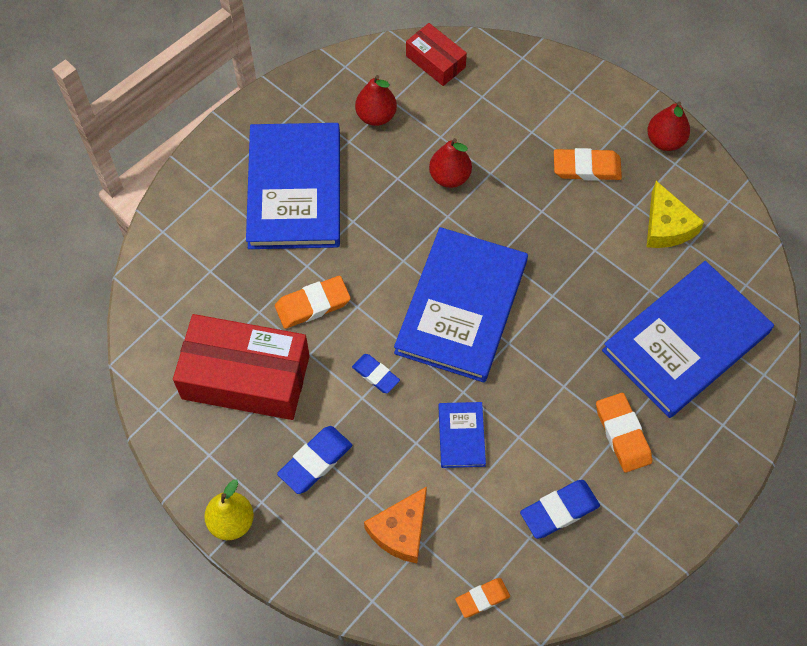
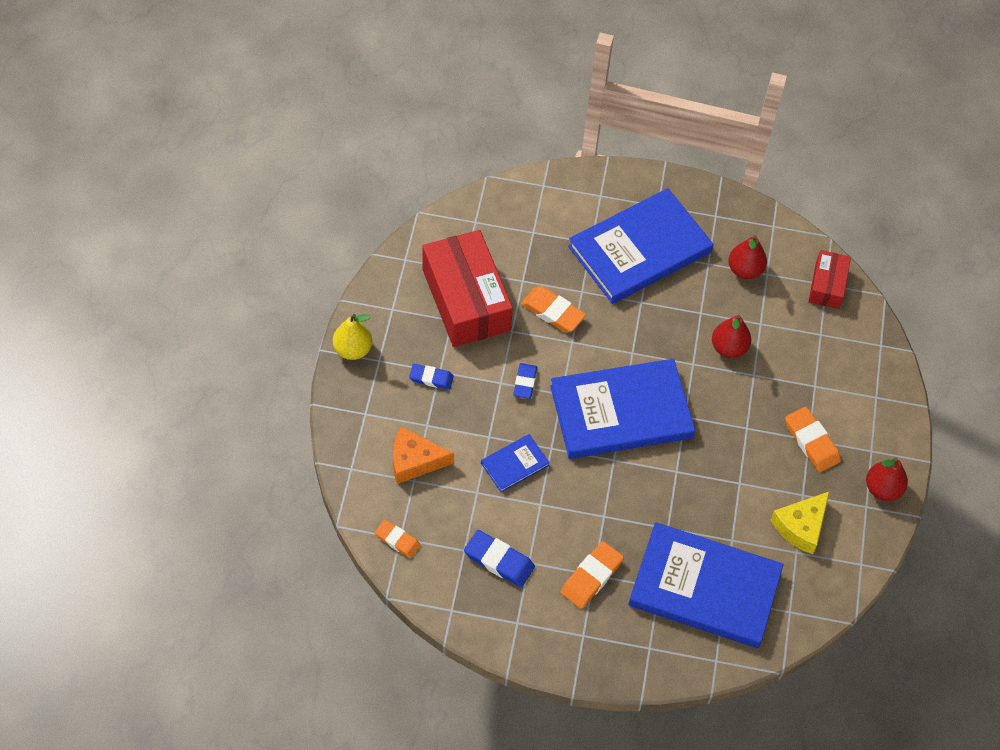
camera: 55 degrees right, 5 degrees down
blue eraser [277,426,352,494] -> blue eraser [409,364,454,390], size x0.65

